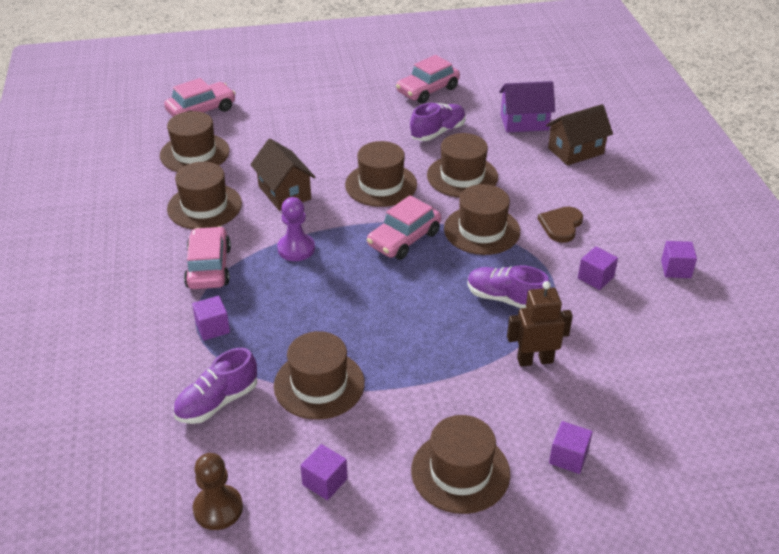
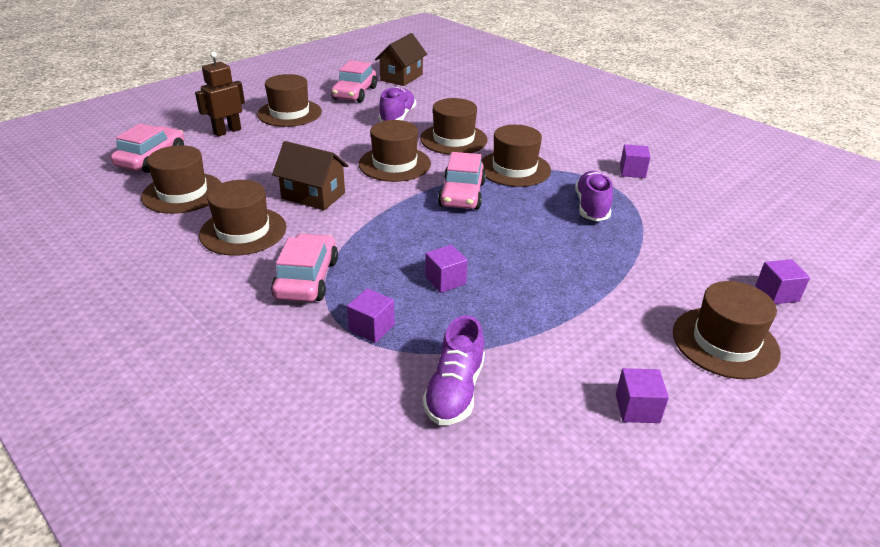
camera: 35 degrees left, 5 degrees down
pink car [184,226,231,289] -> pink car turned 45 degrees clockwise [271,233,338,302]
brown pawn [193,453,243,530] -> none
brown hat [274,331,365,420] -> brown hat moved to [257,74,322,127]
purple pawn [277,197,315,261] -> none
purple shoe [467,265,551,308] -> purple shoe turned 105 degrees clockwise [575,171,613,221]
purple house [499,81,555,132] -> none
brown robot [507,281,573,367] -> brown robot moved to [195,52,245,137]
brown heart [538,206,583,243] -> none
brown house [546,104,613,166] -> brown house moved to [375,33,427,86]
purple cube [661,241,697,278] -> purple cube moved to [425,245,468,293]

